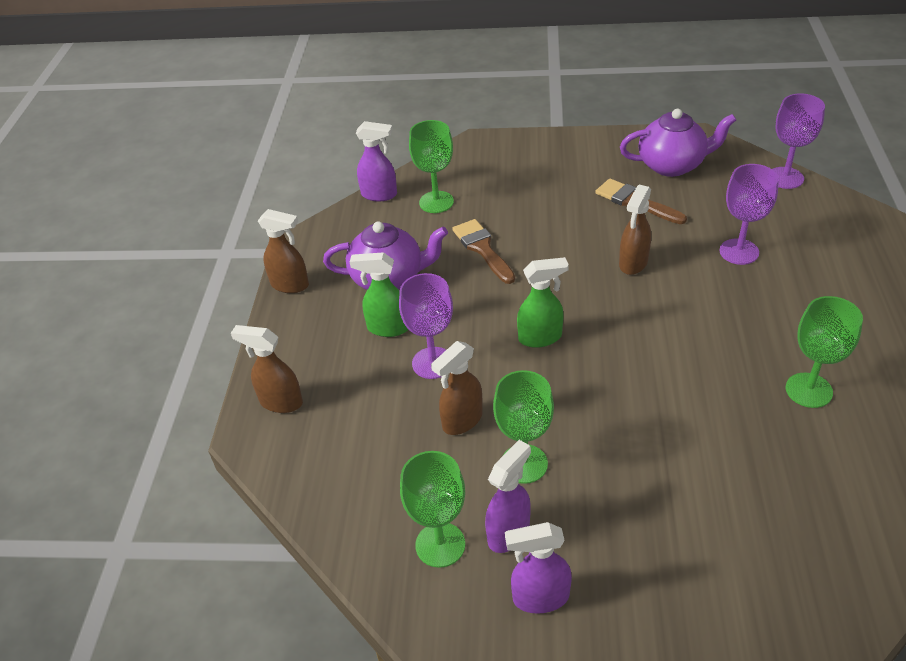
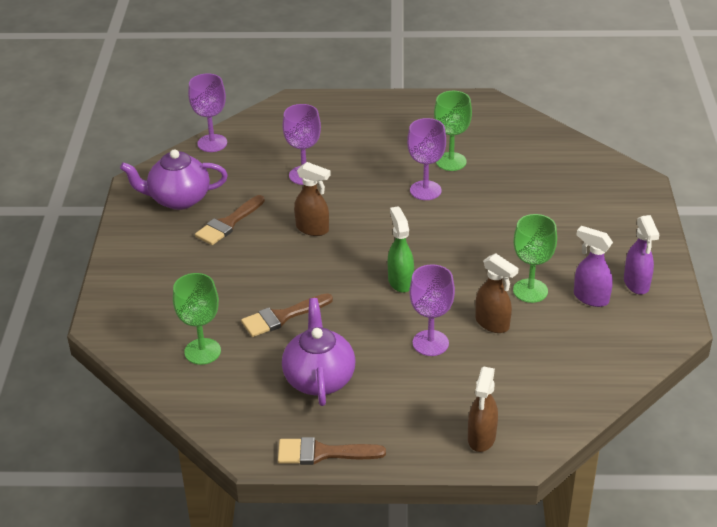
camera: 95 degrees left, 5 degrees down
brown spray bottle [258,209,309,293] -> brown brush [278,437,386,465]
green spray bottle [350,252,408,337] -> none
purple spray bottle [356,121,397,201] -> none
green goblet [400,451,465,568] -> none
purple teapot [620,109,736,177] -> purple teapot turned 90 degrees counterclockwise [120,149,228,210]
none -> purple goblet [407,118,446,200]

